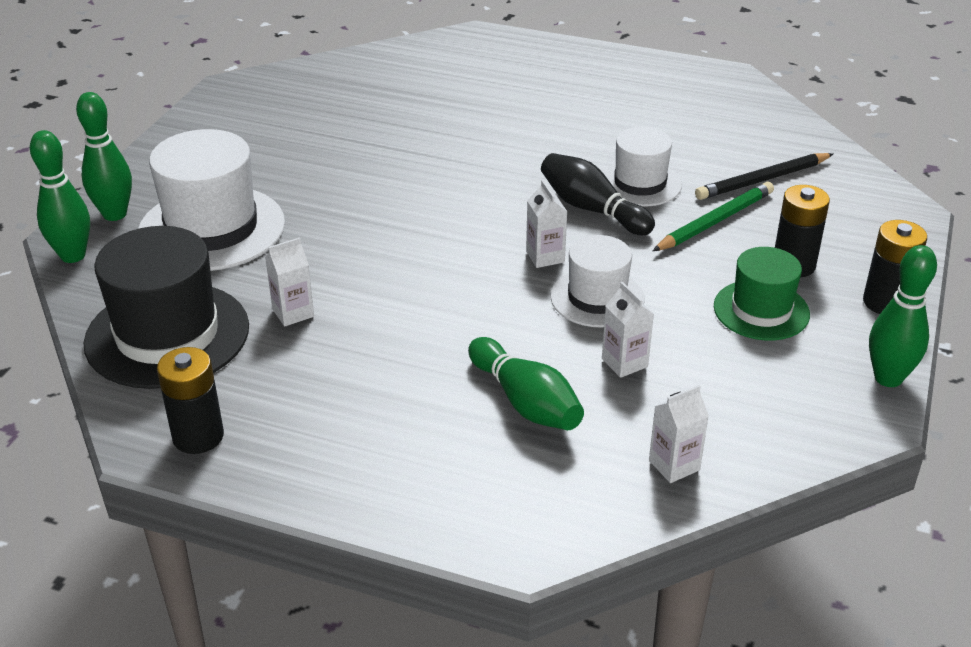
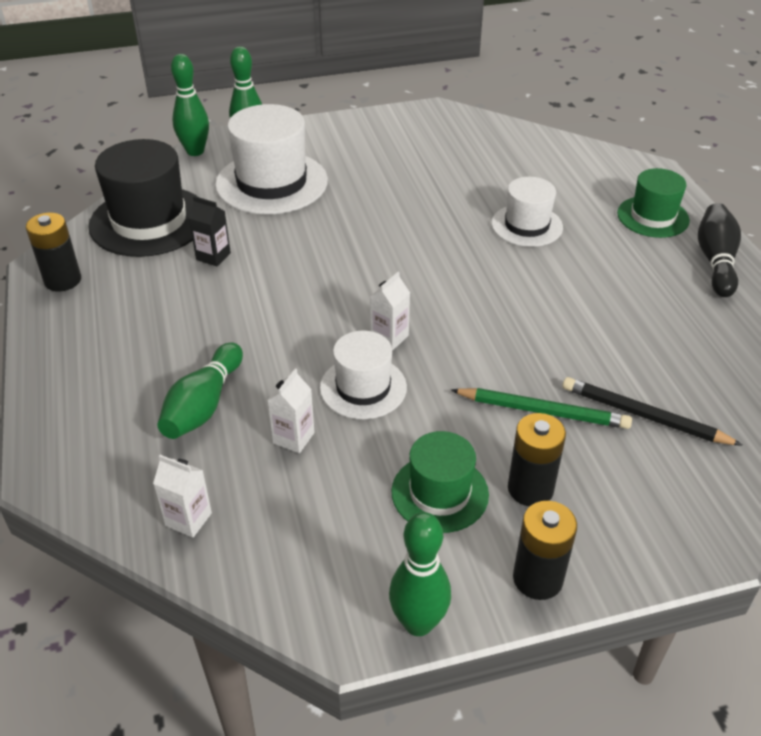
camera: 55 degrees right, 5 degrees up
white carton [265,237,314,326] -> black carton [189,196,231,266]
black bowling pin [541,153,655,235] -> black bowling pin moved to [698,203,741,297]
white hat [602,127,682,207] -> white hat moved to [491,177,563,247]
none -> green hat [617,168,690,238]

